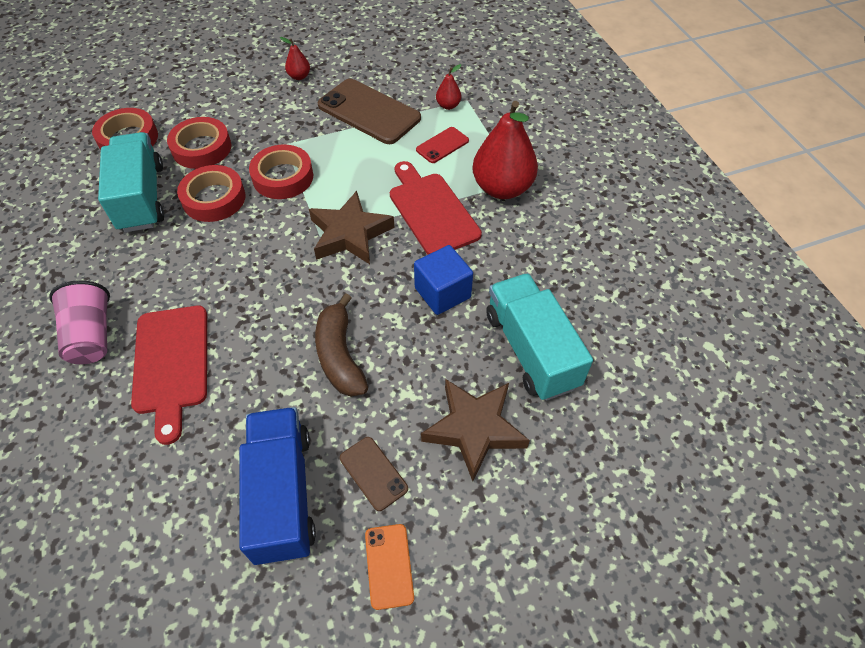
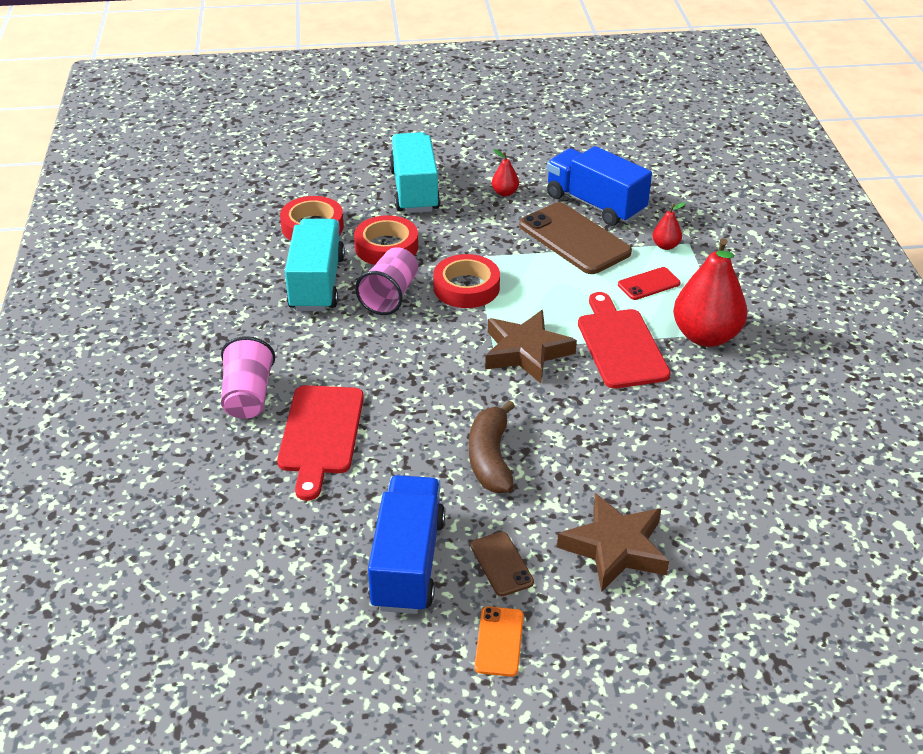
camera: 15 degrees right, 15 degrees down
red tape [177,165,245,222] -> pink cup [355,247,418,315]
blue cube [414,245,473,315] -> none
turquoise truck [486,273,593,401] -> turquoise truck moved to [389,132,440,213]
none -> blue truck [547,146,652,226]

